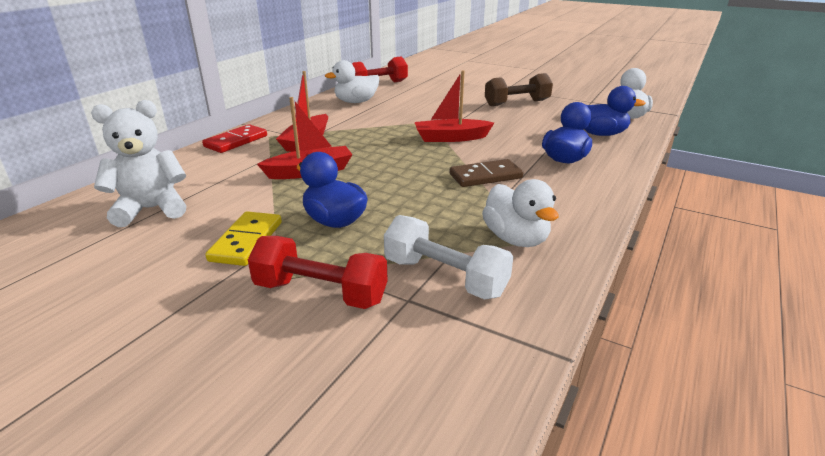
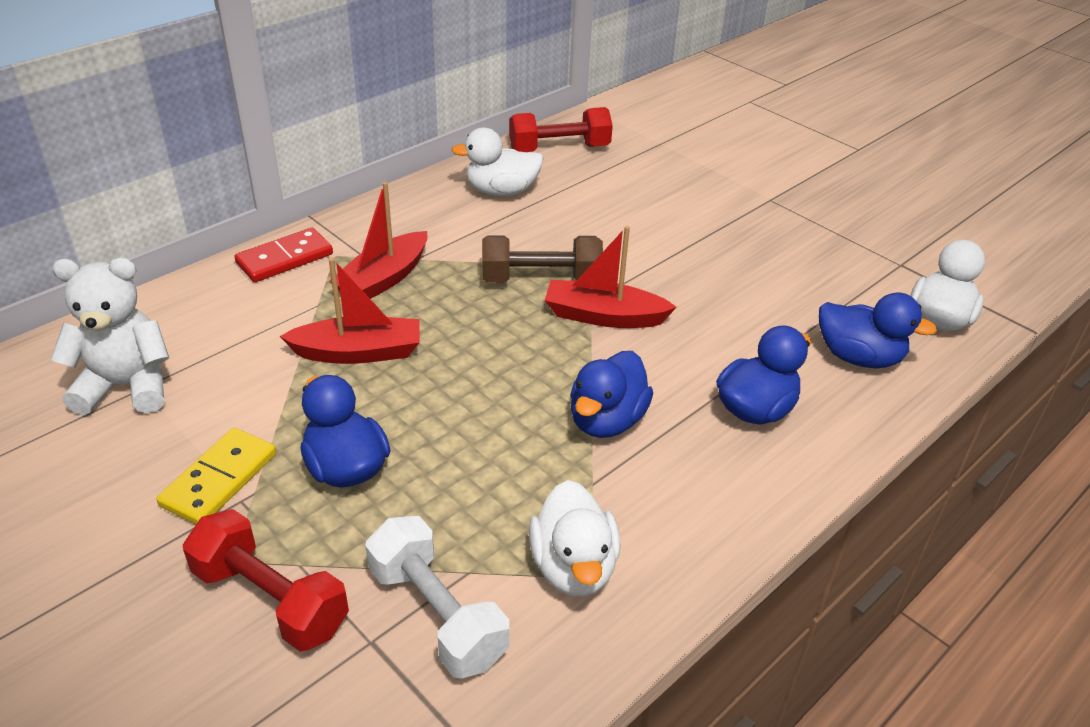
camera: 15 degrees right, 10 degrees up
brown domino [450,159,523,187] -> blue duck [570,351,653,438]
brown dumbbell [485,73,553,106] -> brown dumbbell moved to [482,235,603,283]

